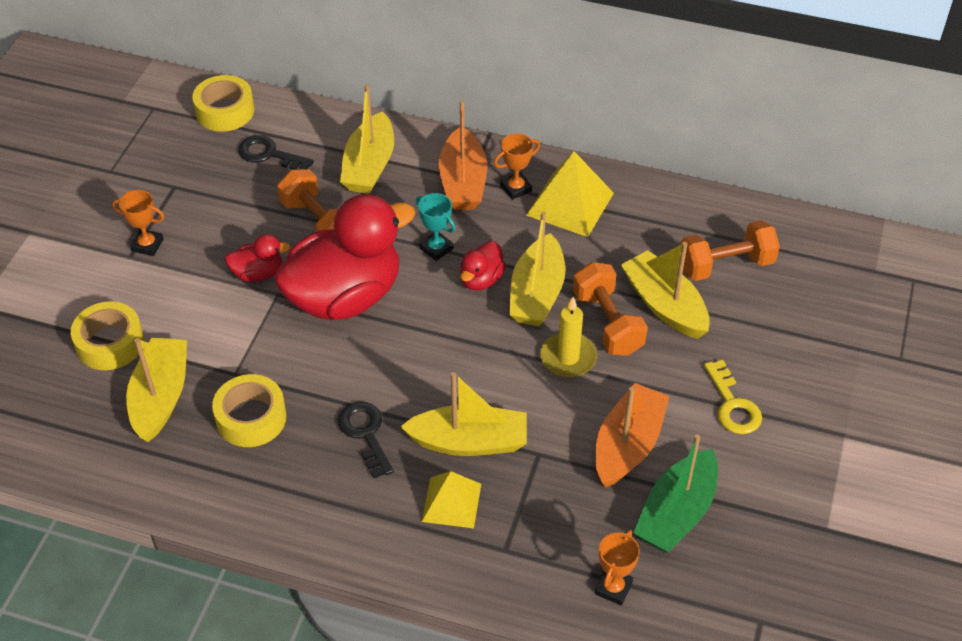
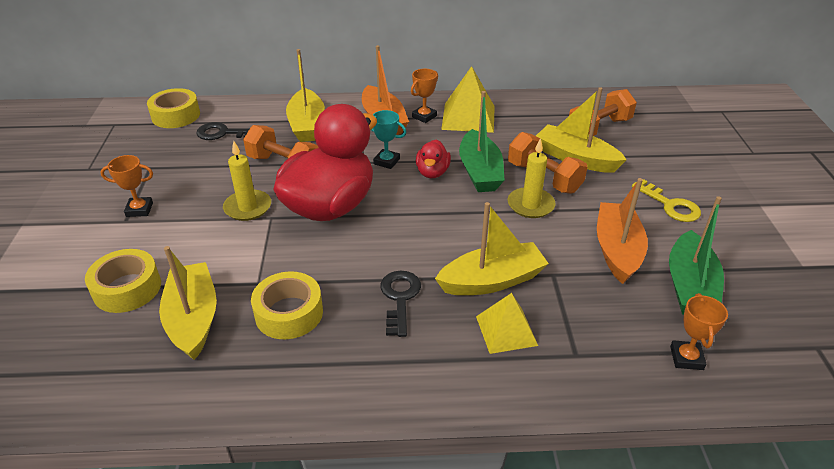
camera: 20 degrees left, 10 degrees down
red duck [225,234,291,282] -> yellow candle [223,141,271,221]
black key [338,402,394,478] -> black key turned 45 degrees clockwise [381,271,421,337]
yellow boat [509,211,565,326] -> green boat [459,91,504,192]

